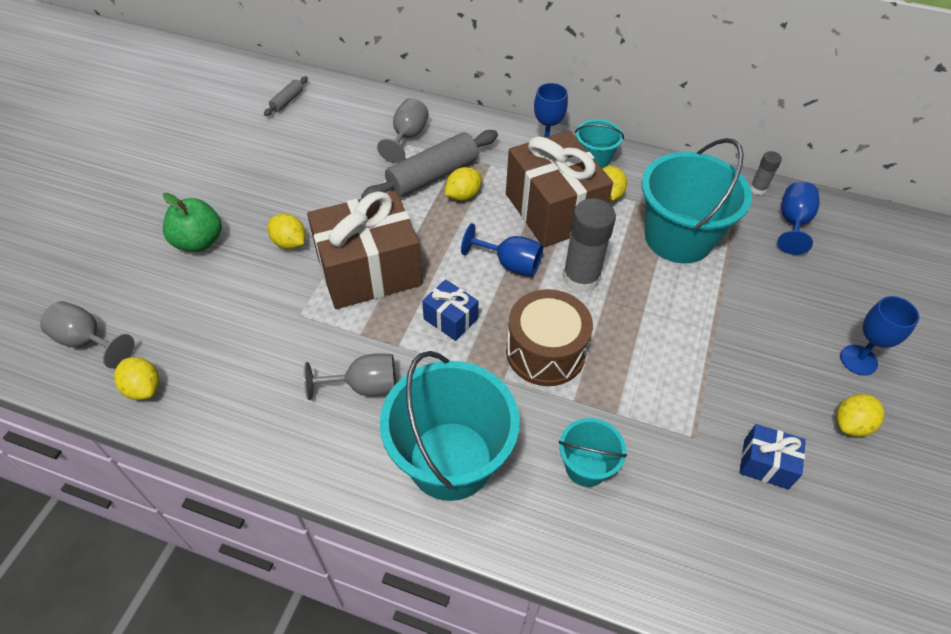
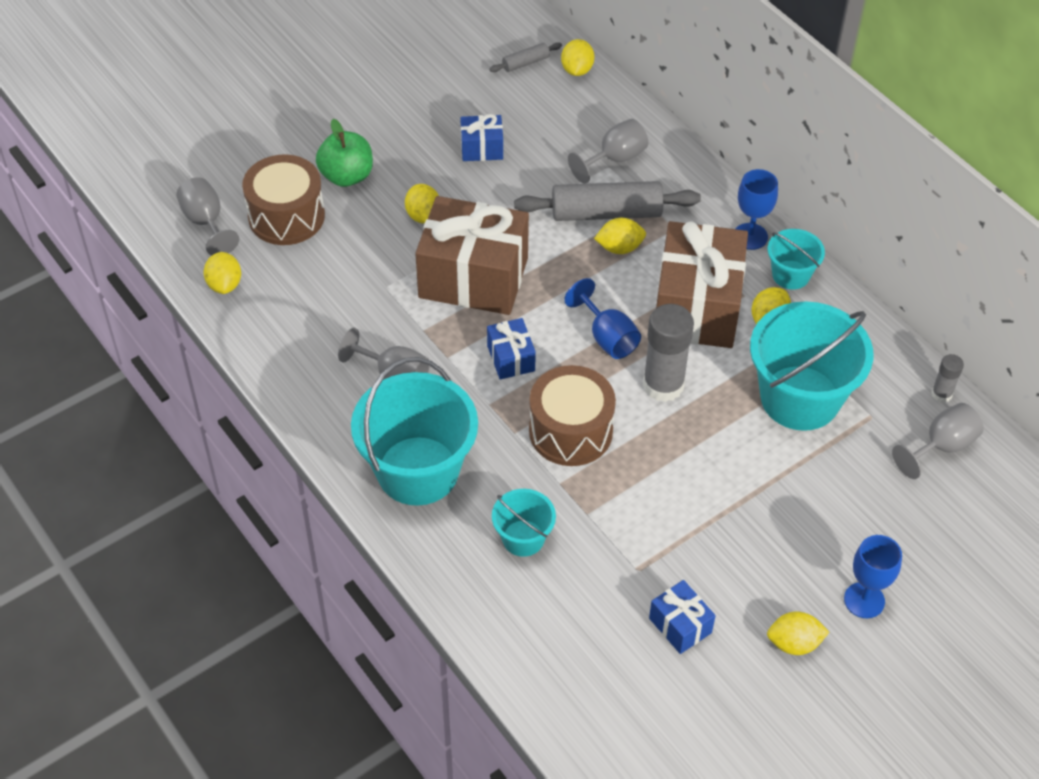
camera: 35 degrees right, 0 degrees up
blue goblet [777,182,820,255] -> grey goblet [892,403,984,479]
none -> brown drum [242,155,325,245]
none -> blue gift [460,114,503,161]
none -> yellow lemon [561,39,595,76]

